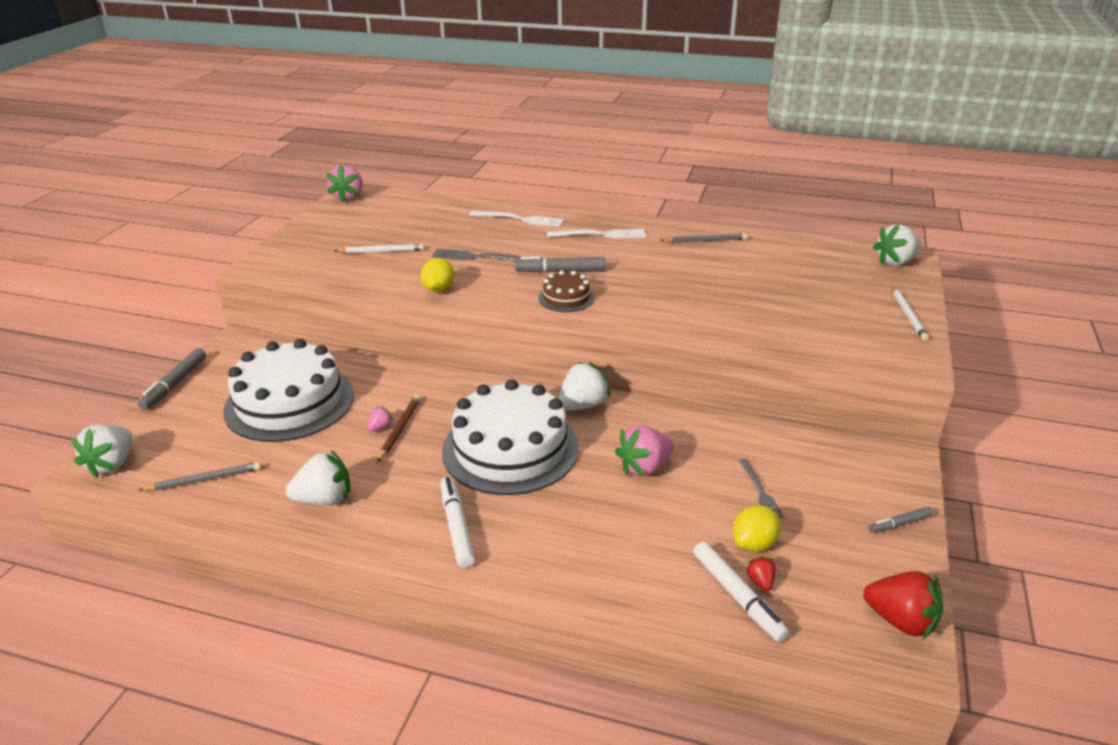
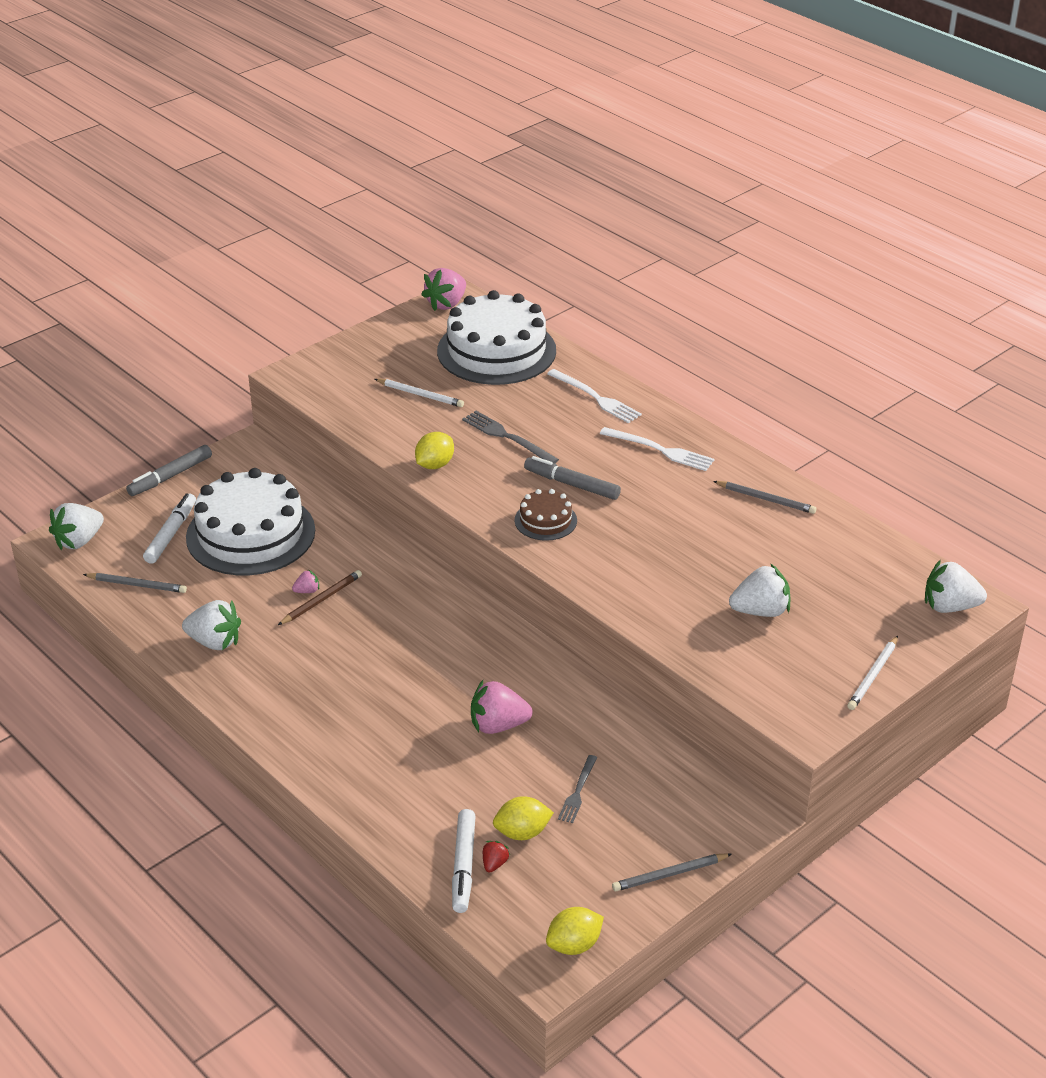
camera: 30 degrees right, 5 degrees up
white marker [441,476,475,568] -> white marker moved to [143,494,196,564]
white cake [442,379,579,495] -> white cake moved to [437,290,556,385]
white strawberry [558,362,610,411] -> white strawberry moved to [729,563,791,617]
red strawberry [863,571,943,639] -> yellow lemon [546,907,604,955]
grey marker [869,507,933,533] -> grey pencil [612,853,732,891]

